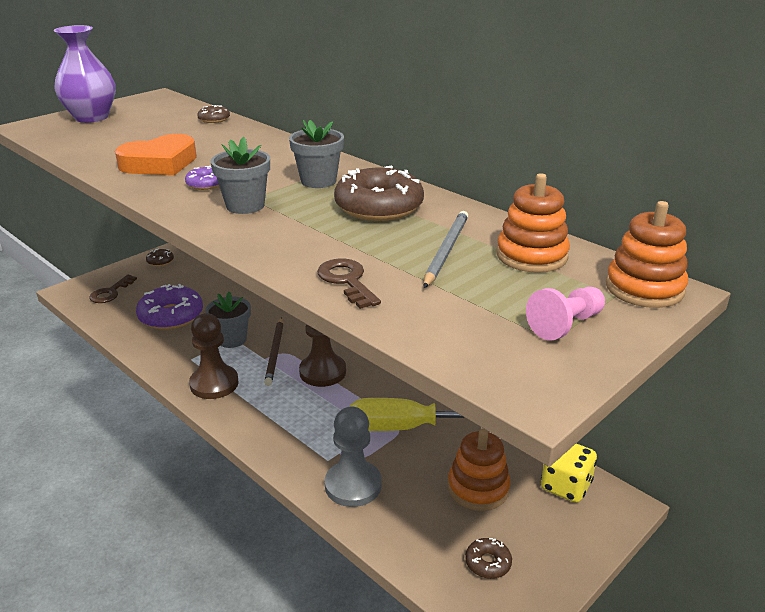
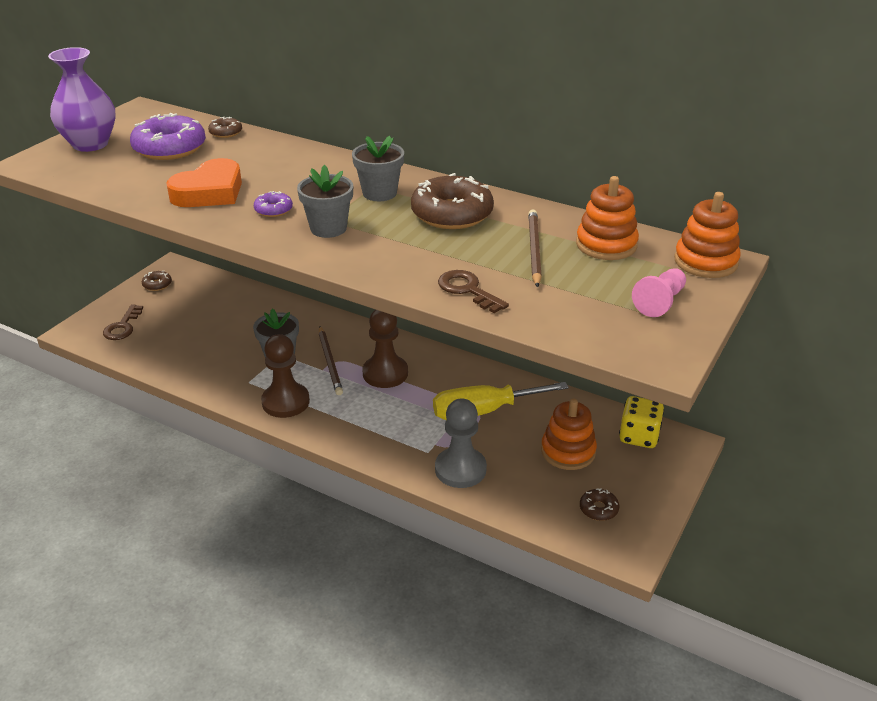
camera: 15 degrees left, 5 degrees up
purple donut [136,284,203,330] -> purple donut moved to [130,113,206,160]
grey pencil [423,211,468,288] -> brown pencil [528,210,542,288]

